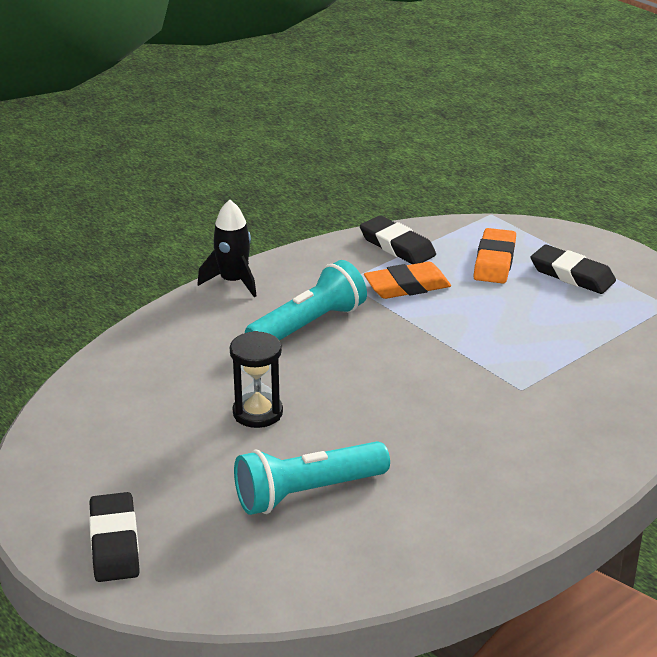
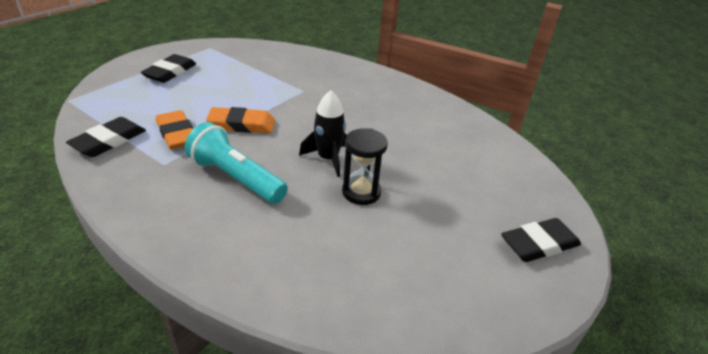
camera: 105 degrees left, 5 degrees up
black rocket [197,199,257,297] -> black rocket moved to [299,90,347,177]
turquoise flashlight [234,441,390,515] -> none
orange eraser [473,228,516,283] -> orange eraser moved to [206,107,275,133]

